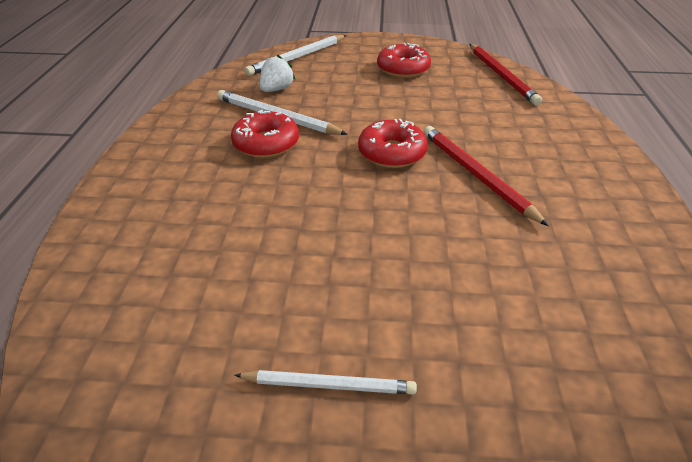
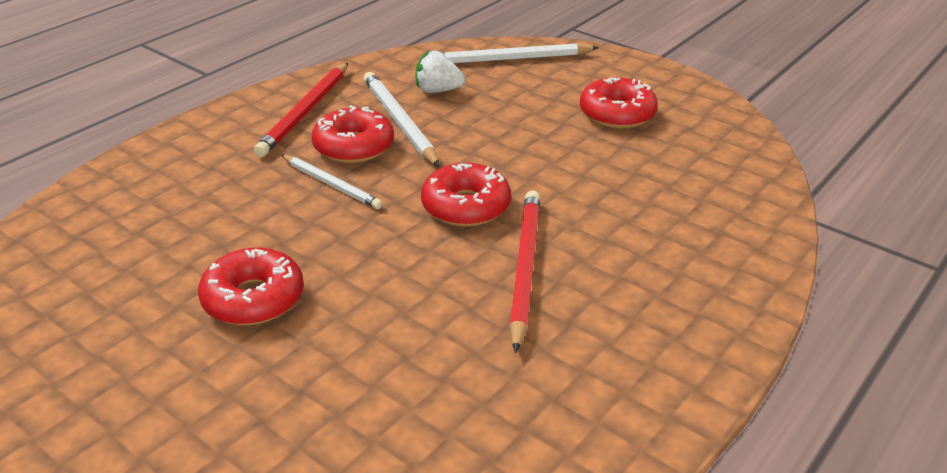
camera: 35 degrees right, 5 degrees down
white pencil [234,370,417,395] -> white pencil moved to [281,155,383,209]
white strawberry [259,55,296,92] -> white strawberry turned 150 degrees counterclockwise [415,50,465,93]
red pencil [469,44,542,105] -> red pencil moved to [254,63,348,157]
none -> red donut [198,248,304,325]

